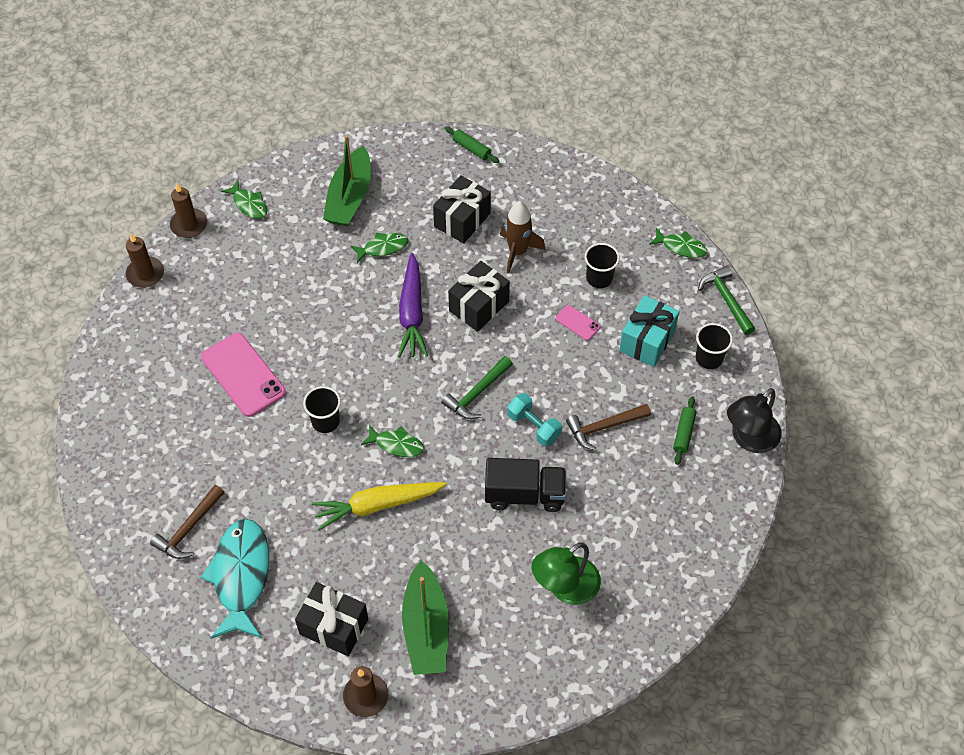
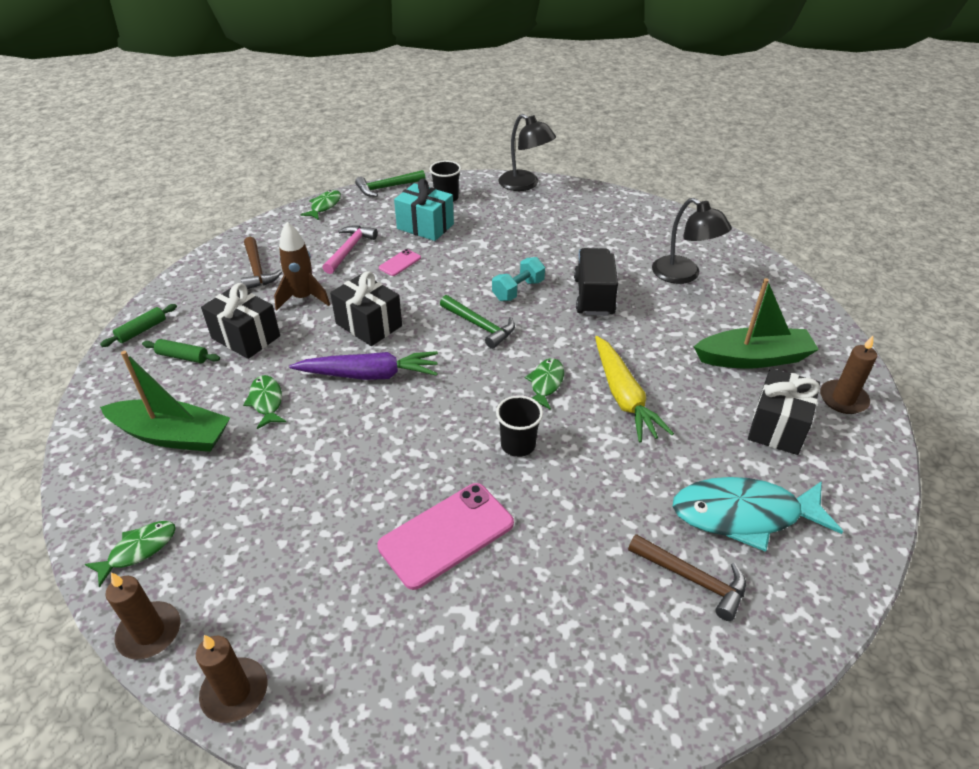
camera: 90 degrees left, 15 degrees down
green lamp [532,542,601,605] -> black lamp [652,198,732,284]
brown hammer [566,404,651,450] -> brown hammer moved to [241,237,282,289]
black cup [585,243,620,288] -> pink hammer [322,226,378,274]
green rolling pin [673,396,696,465] -> green rolling pin moved to [142,339,220,363]

